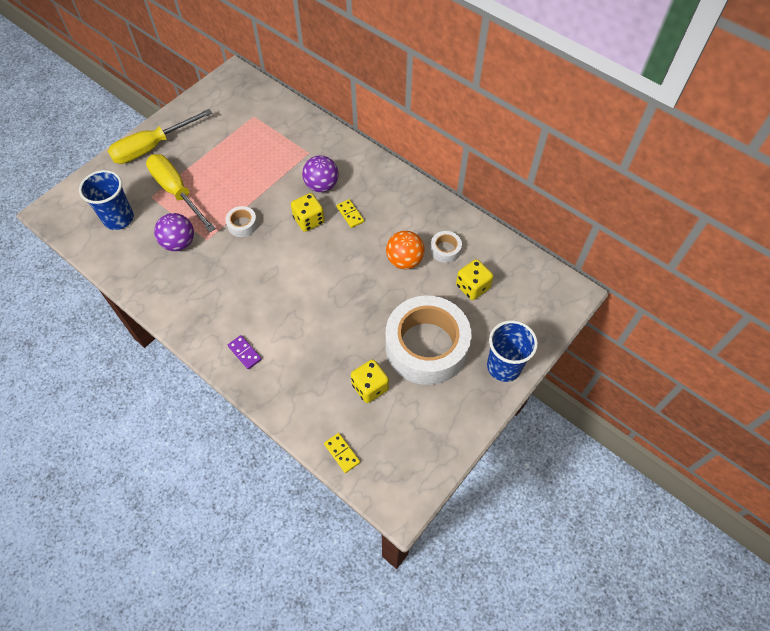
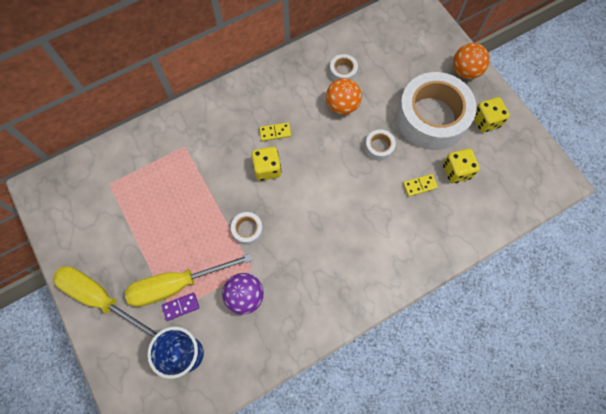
camera: 70 degrees left, 10 degrees up
yellow screwdriver [108,109,212,164] -> yellow screwdriver turned 135 degrees clockwise [53,266,158,339]
purple domino [228,335,262,369] -> purple domino moved to [162,293,199,321]
purple ball [302,156,339,192] -> none
yellow domino [324,433,360,473] -> yellow domino moved to [403,174,438,197]
yellow dice [456,259,493,300] -> yellow dice moved to [474,97,510,133]
blue cup [487,320,538,382] -> orange ball [453,43,490,79]
none -> white tape [365,129,396,161]

